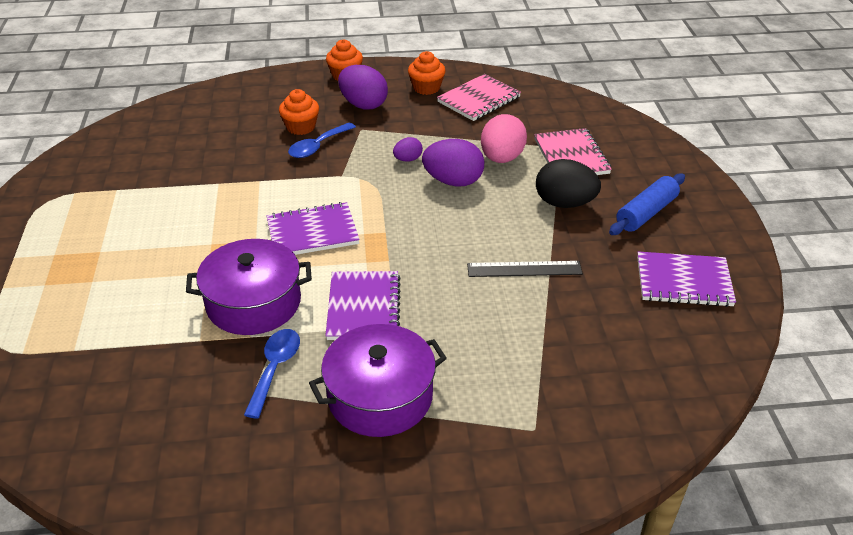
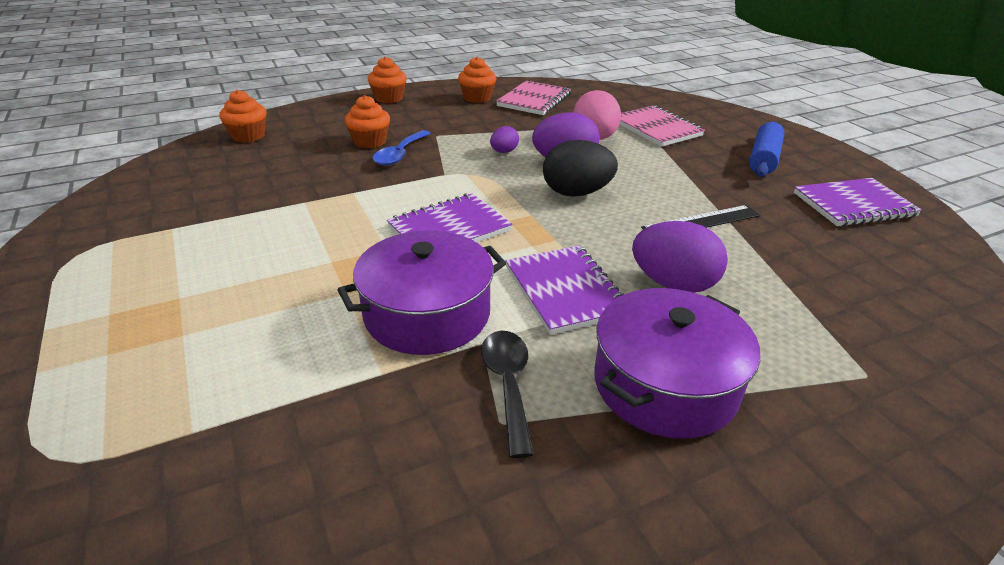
camera: 20 degrees left, 5 degrees down
blue spoon [244,329,300,419] -> black spoon [481,331,534,458]
purple egg [338,65,388,110] -> purple egg moved to [632,221,728,293]
black egg [536,159,601,208] -> black egg moved to [543,140,618,197]
none -> orange cupcake [219,90,266,143]

